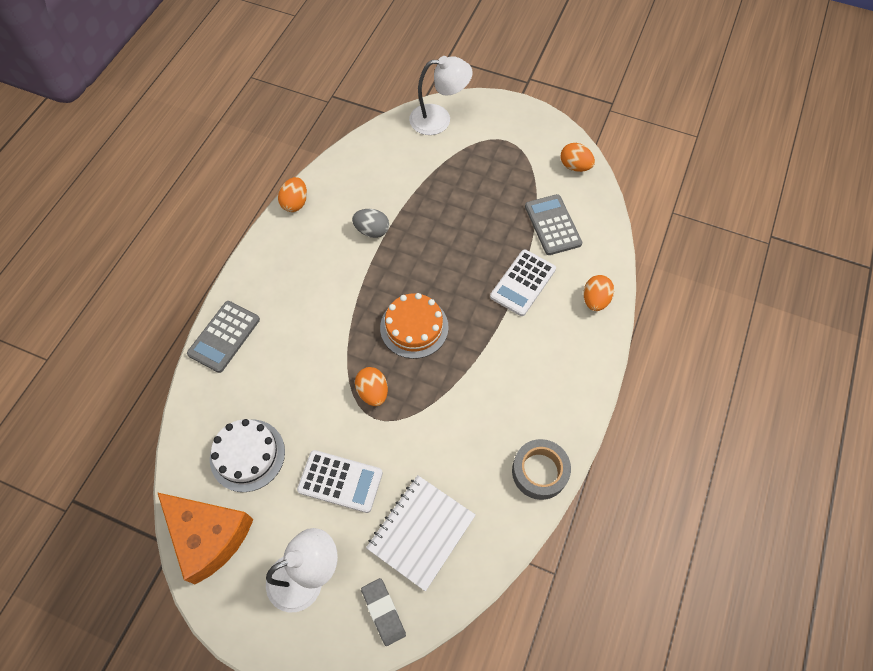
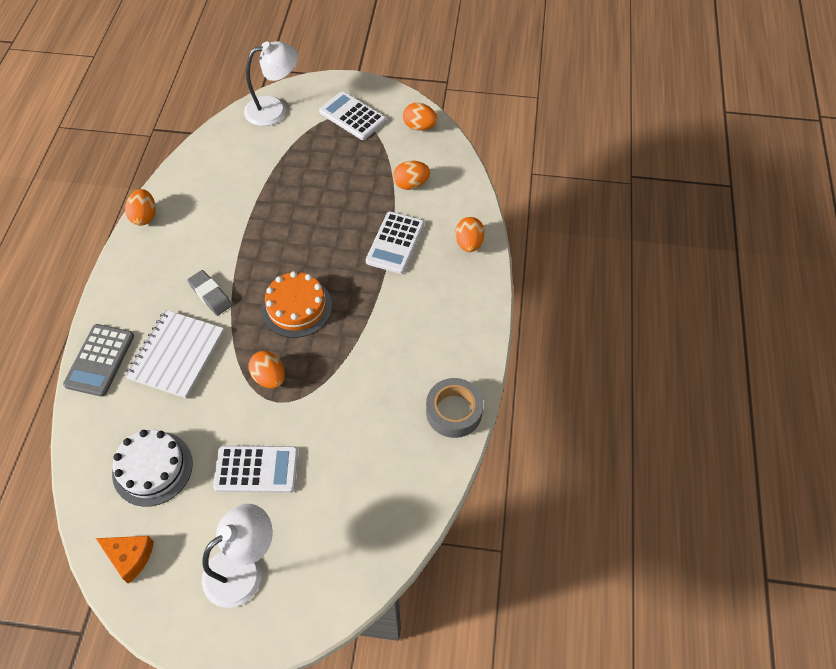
camera: 15 degrees left, 5 degrees down
orange cheese [157,492,254,585] -> orange cheese [96,536,154,584], size x0.54
grey egg [352,209,389,238] -> none
grey eraser [361,578,406,646] -> grey eraser moved to [187,270,232,316]
white notebook [366,475,476,591] -> white notebook moved to [125,310,224,399]
grey calculator [525,194,582,255] -> orange egg [393,161,430,190]
none -> white calculator [319,91,386,140]

